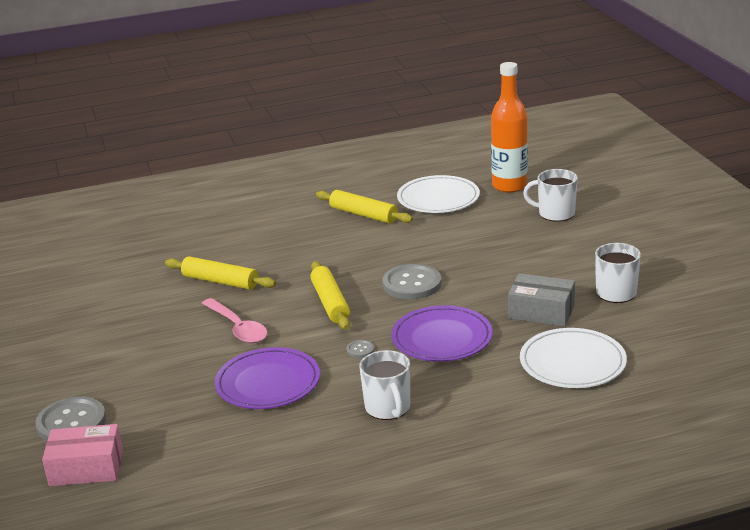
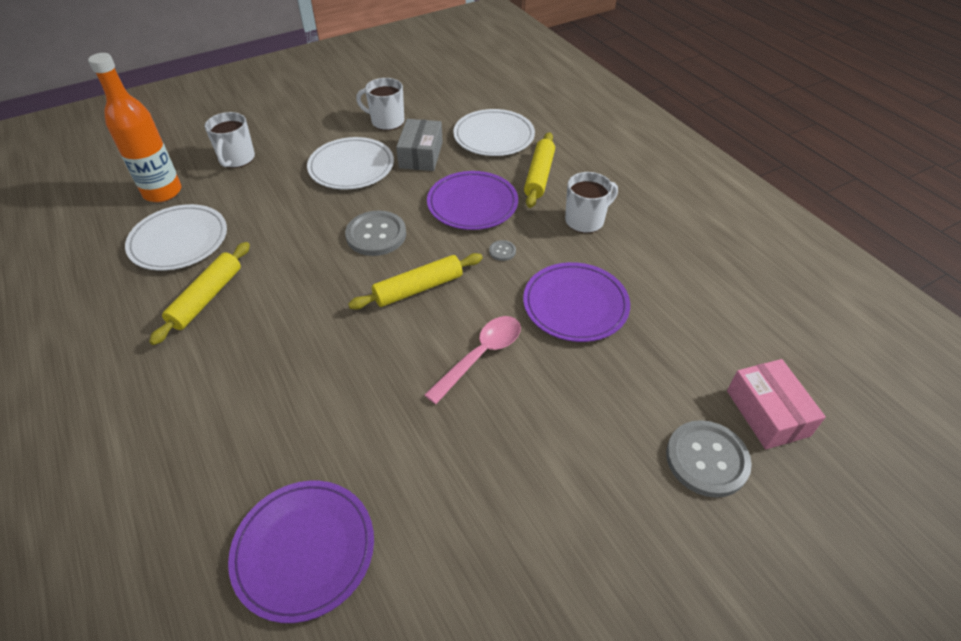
camera: 105 degrees left, 20 degrees up
yellow rolling pin [165,256,276,290] -> yellow rolling pin moved to [524,132,555,208]
none -> purple plate [228,481,374,623]
none -> white plate [307,137,394,189]

